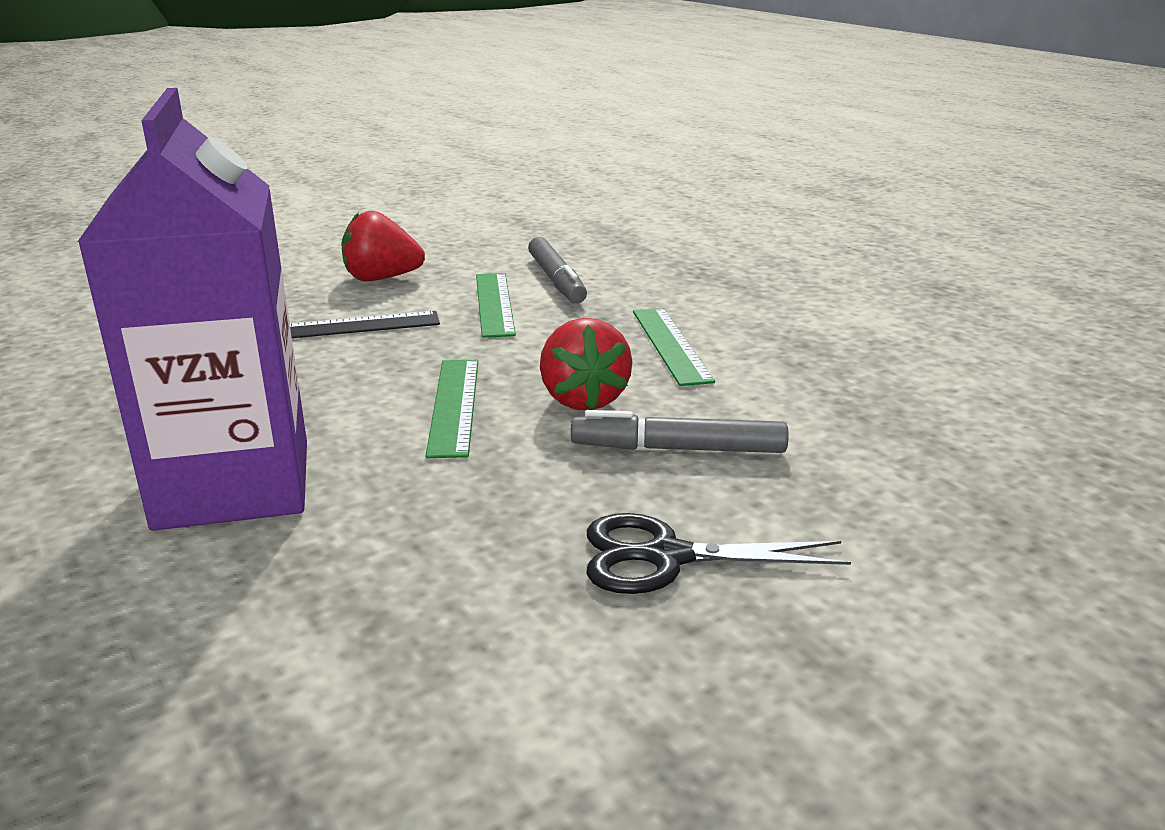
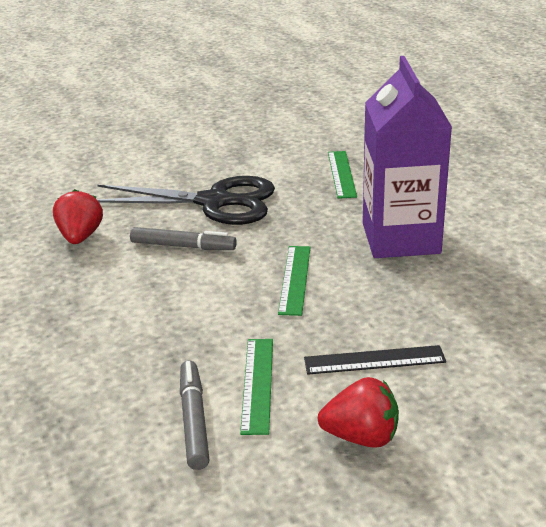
camera: 170 degrees left, 5 degrees up
red strawberry [540,318,633,410] -> red strawberry moved to [53,189,103,244]
black scissors [586,513,851,594] -> black scissors [97,176,275,225], size x1.81
green ruler [633,308,715,386] -> green ruler moved to [328,151,357,199]

